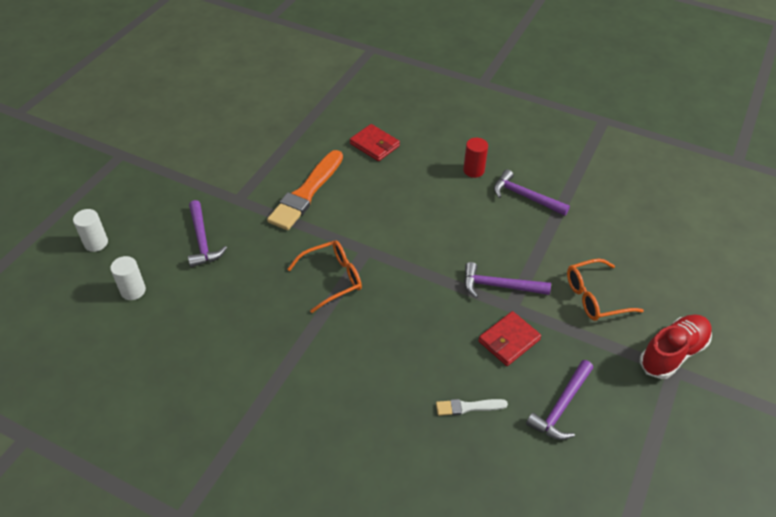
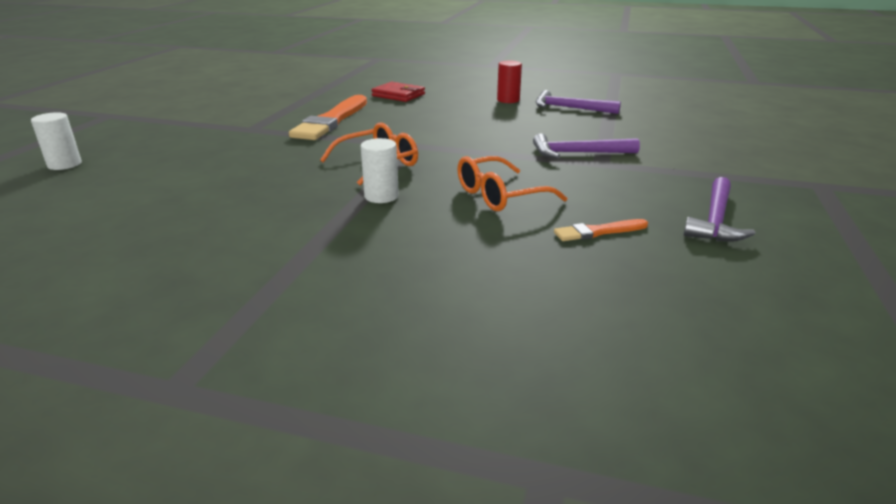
camera: 10 degrees left, 20 degrees down
white cylinder [110,256,146,300] -> white cylinder moved to [361,138,399,203]
purple hammer [188,200,227,267] -> none
white brush [436,399,508,416] -> orange brush [554,219,648,241]
red wallet [478,311,541,366] -> none
orange glasses [567,259,644,321] -> orange glasses moved to [457,156,567,211]
red shoe [640,315,712,379] -> none

